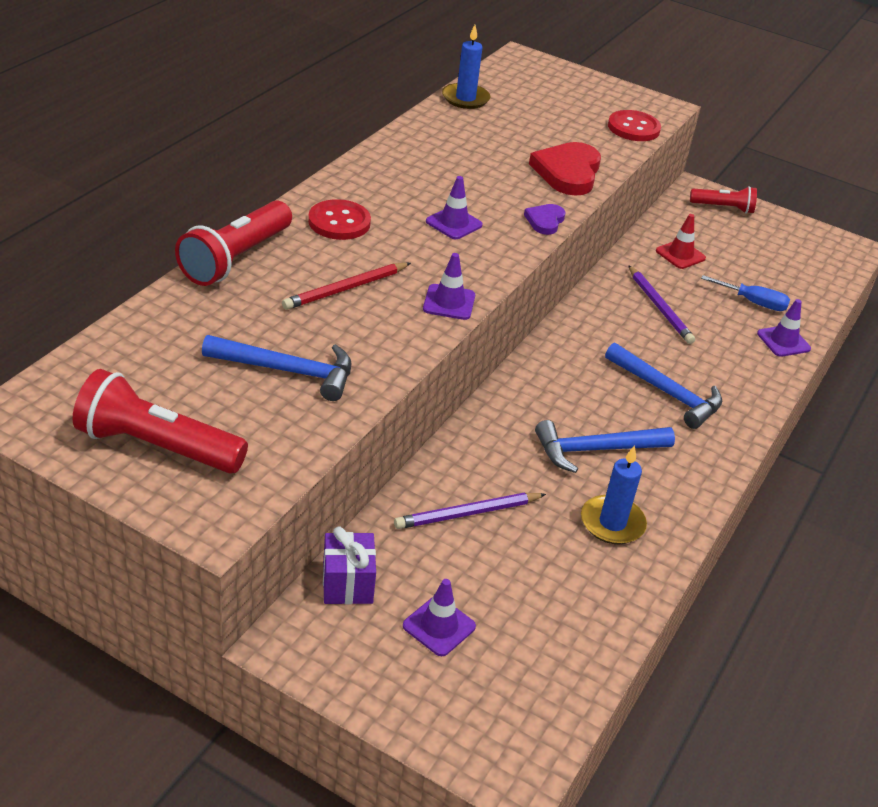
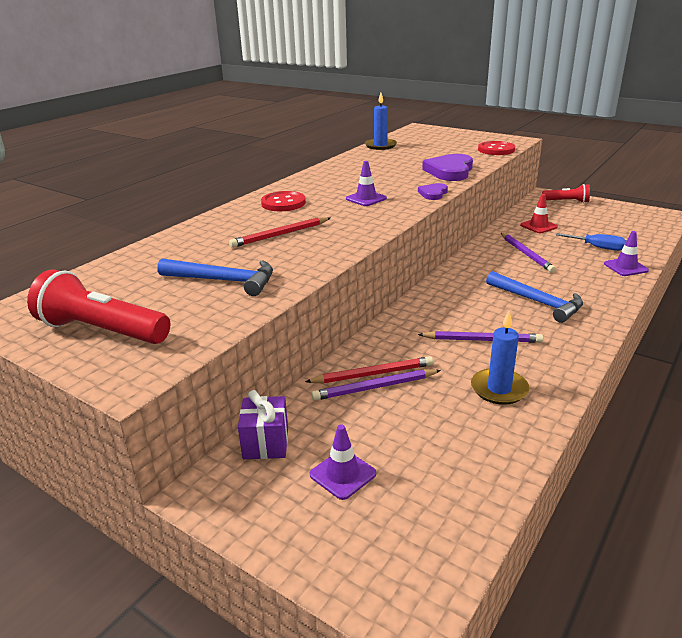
camera: 10 degrees right, 10 degrees down
red flashlight [175,200,292,286] -> none
purple traffic cone [423,253,475,320] -> none
red heart [529,142,601,196] -> purple heart [422,154,473,181]
blue hammer [535,420,675,473] -> purple pencil [418,331,543,343]
none -> red pencil [305,356,433,383]

